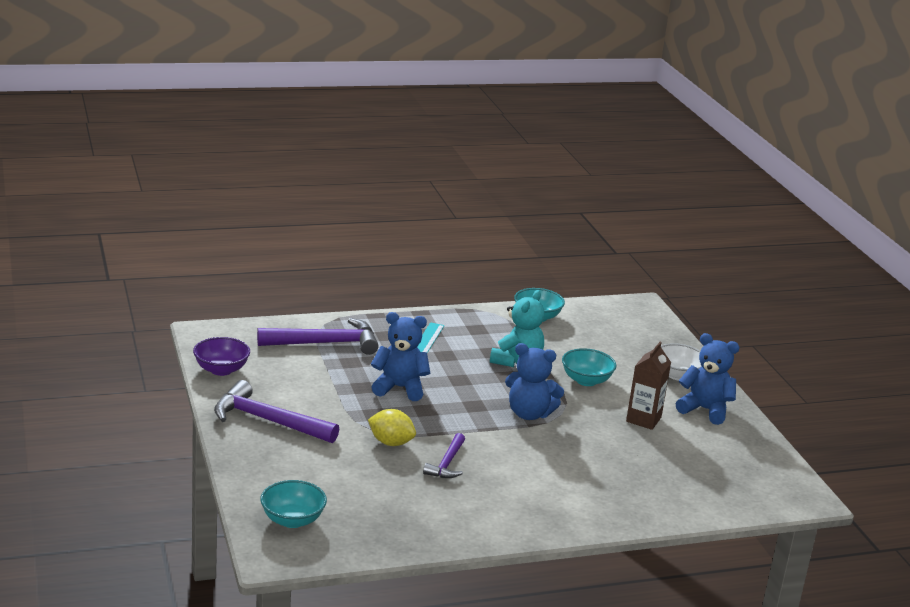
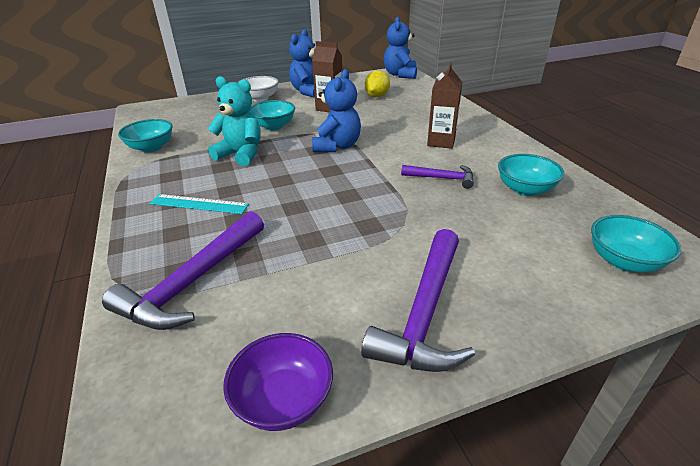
camera: 90 degrees left, 10 degrees up
purple hammer [257,318,379,355] -> purple hammer turned 135 degrees counterclockwise [102,211,264,330]
yellow lemon [368,409,416,446] -> yellow lemon moved to [365,71,390,97]
blue teddy bear [371,312,430,401] -> blue teddy bear moved to [384,17,417,79]
none -> brown carton [427,63,463,149]
none -> turquoise bowl [498,154,564,196]

